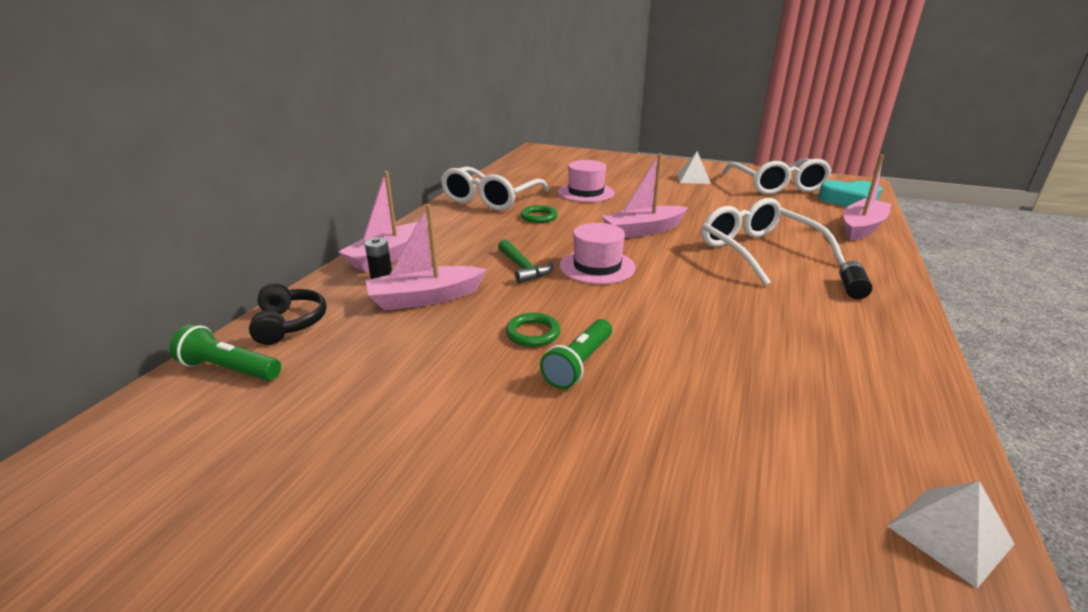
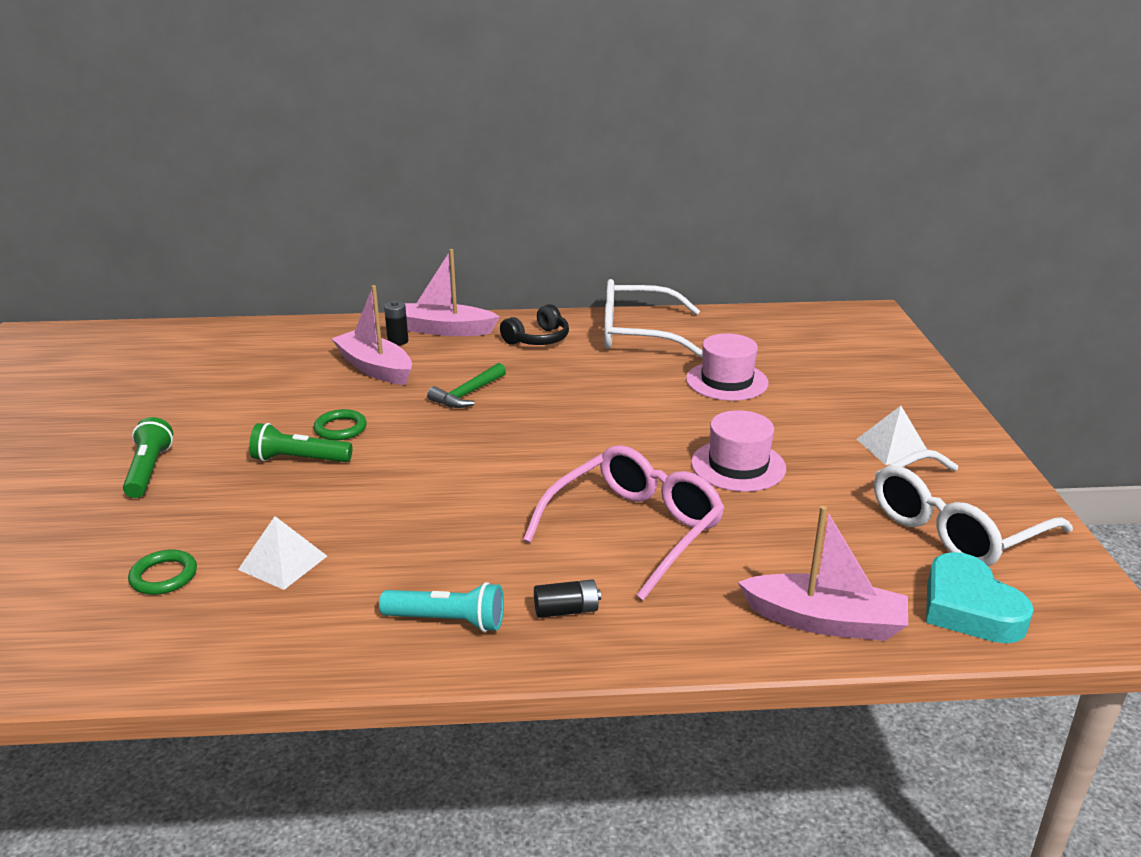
camera: 65 degrees right, 0 degrees up
green flashlight [170,325,281,381] -> green flashlight moved to [123,417,173,498]
black headphones [249,283,327,345] -> black headphones moved to [500,304,569,345]
green ring [521,205,558,223] -> green ring moved to [128,549,197,595]
pink hat [560,223,636,284] -> pink hat moved to [691,410,786,492]
pink boat [601,153,688,238] -> none
white glasses [702,198,845,286] -> pink glasses [523,445,725,600]
white pyramid [887,481,1014,588] -> white pyramid moved to [238,516,327,590]
none -> turquoise flashlight [379,582,504,632]

